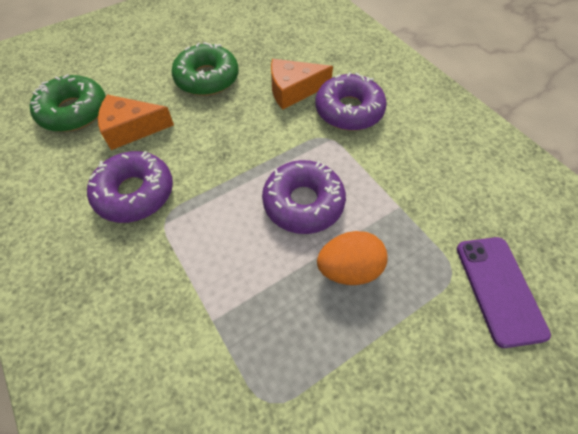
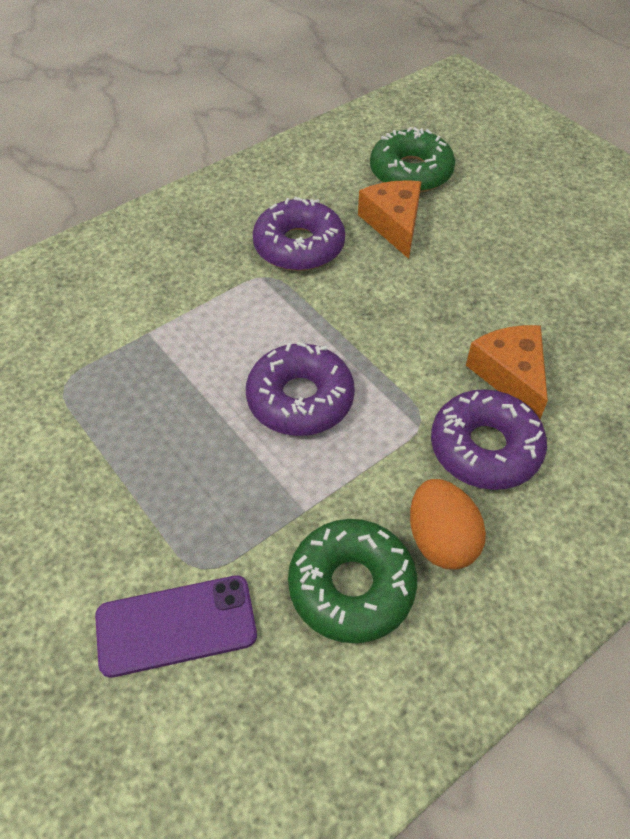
camera: 85 degrees right, 5 degrees down
green donut [171,42,239,96] -> green donut moved to [288,519,417,643]
orange egg [317,231,388,285] -> orange egg moved to [410,479,486,569]

